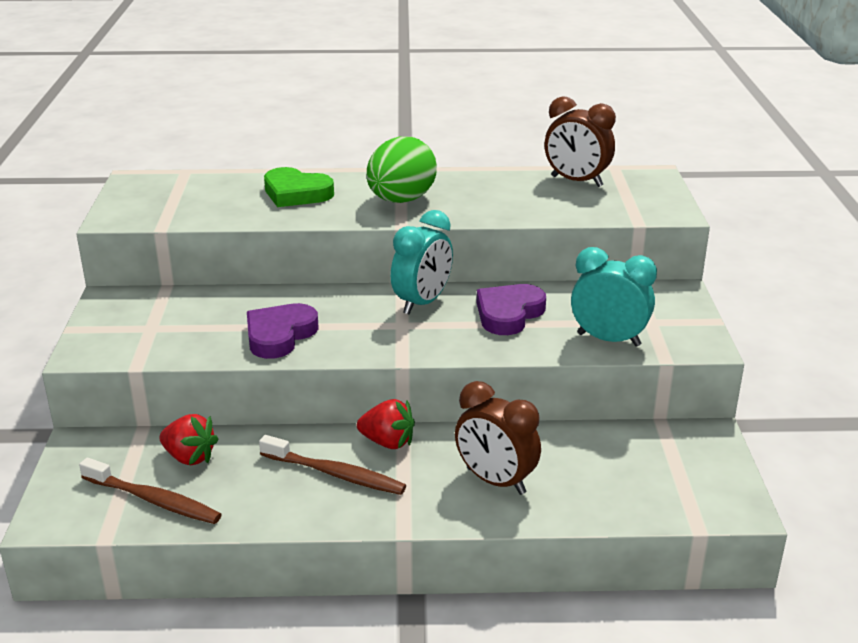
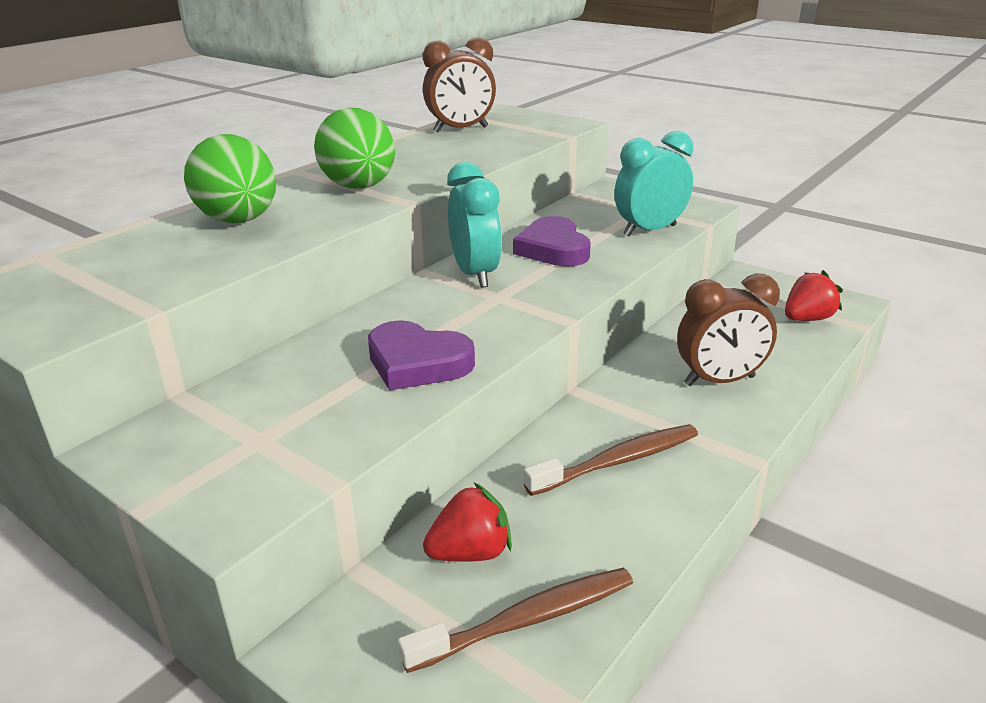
camera: 50 degrees left, 0 degrees up
purple heart [247,303,318,359] -> purple heart turned 45 degrees counterclockwise [368,320,475,391]
green heart [264,167,334,207] -> green egg [184,134,277,223]
red strawberry [357,399,415,449] -> red strawberry moved to [785,270,843,321]

